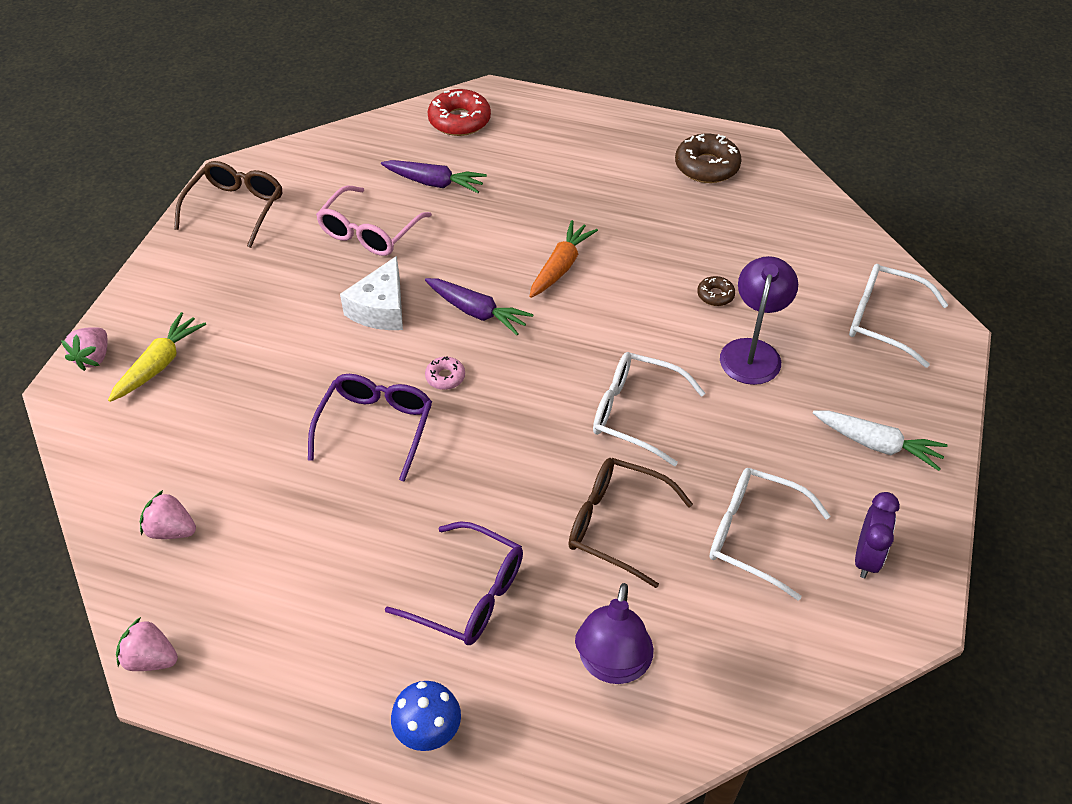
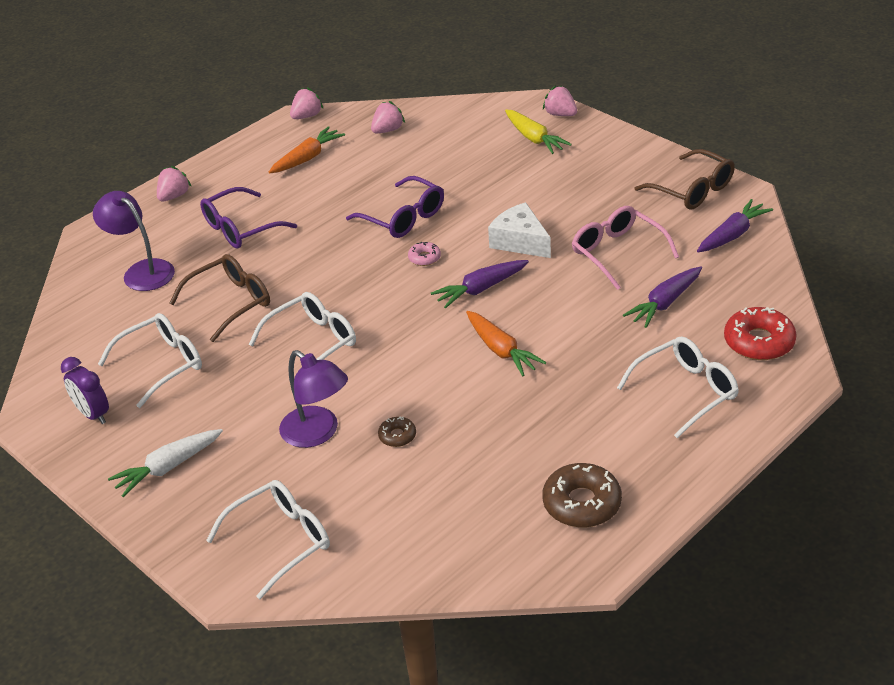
camera: 120 degrees right, 10 degrees down
blue mushroom [391,681,461,751] -> pink strawberry [157,166,191,201]
none -> orange carrot [269,126,345,173]
none -> white glasses [617,337,739,438]
none -> purple carrot [697,199,773,252]

